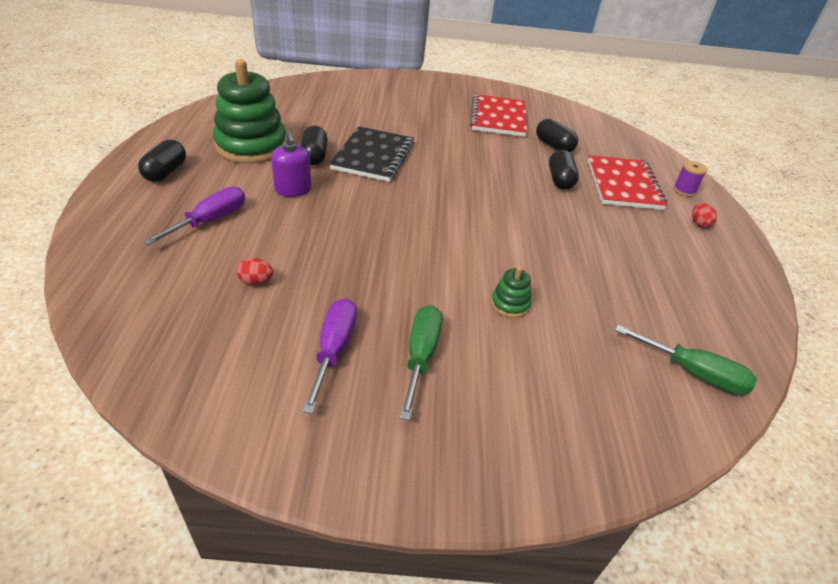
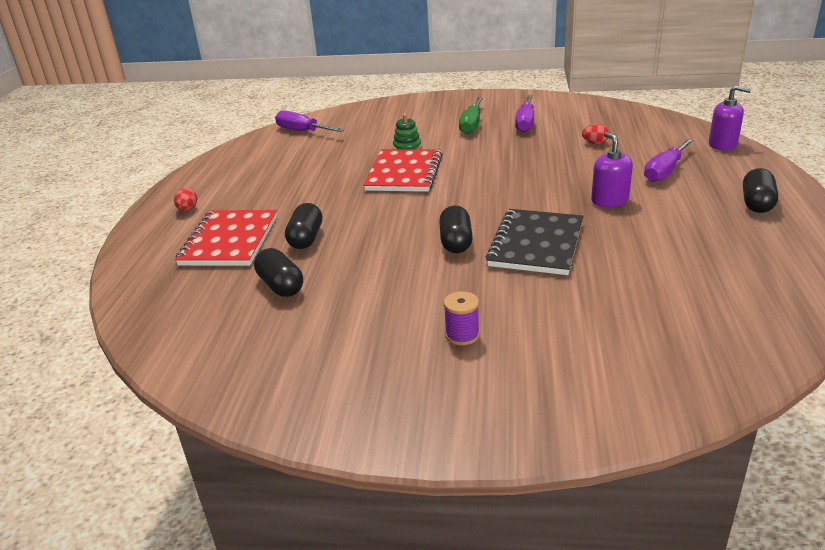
camera: 170 degrees left, 10 degrees down
green stacking toy [213,59,287,164] -> none
black capsule [300,126,328,165] -> black capsule moved to [439,205,473,253]
red notebook [470,94,527,137] -> red notebook moved to [363,149,443,192]
green screwdriver [615,325,757,395] -> purple screwdriver [275,110,344,132]
purple spool [673,161,707,196] -> purple spool moved to [443,291,480,345]
none -> purple soap dispenser [709,85,751,151]

